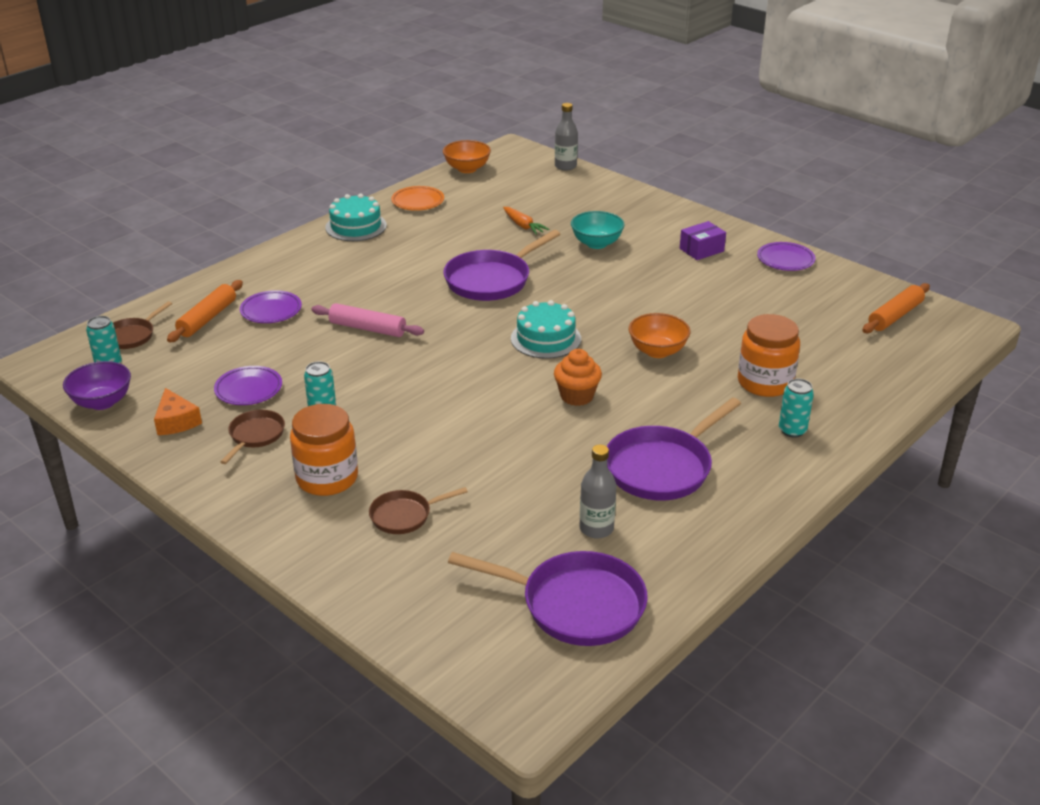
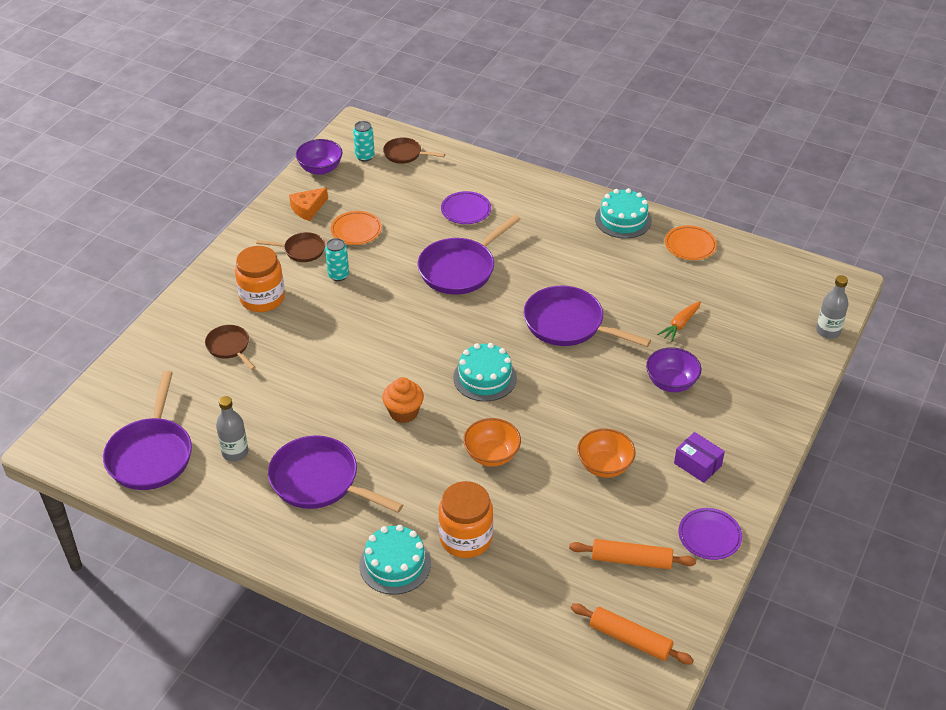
camera: 75 degrees right, 10 degrees up
orange rolling pin [167,280,243,343] -> orange rolling pin moved to [569,539,696,569]
purple plate [214,366,282,405] -> orange plate [331,211,382,245]
pink rolling pin [311,303,424,337] -> purple pan [418,215,521,295]
orange bowl [443,140,491,173] -> orange bowl moved to [577,429,636,478]
turquoise bowl [571,211,625,249] -> purple bowl [646,347,701,392]
turquoise can [779,378,814,438] -> turquoise cake [359,525,431,595]

